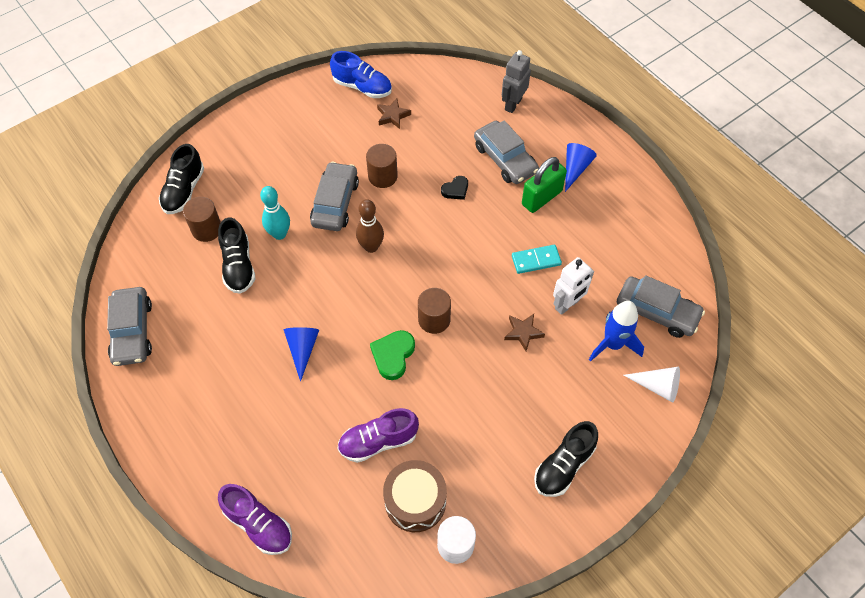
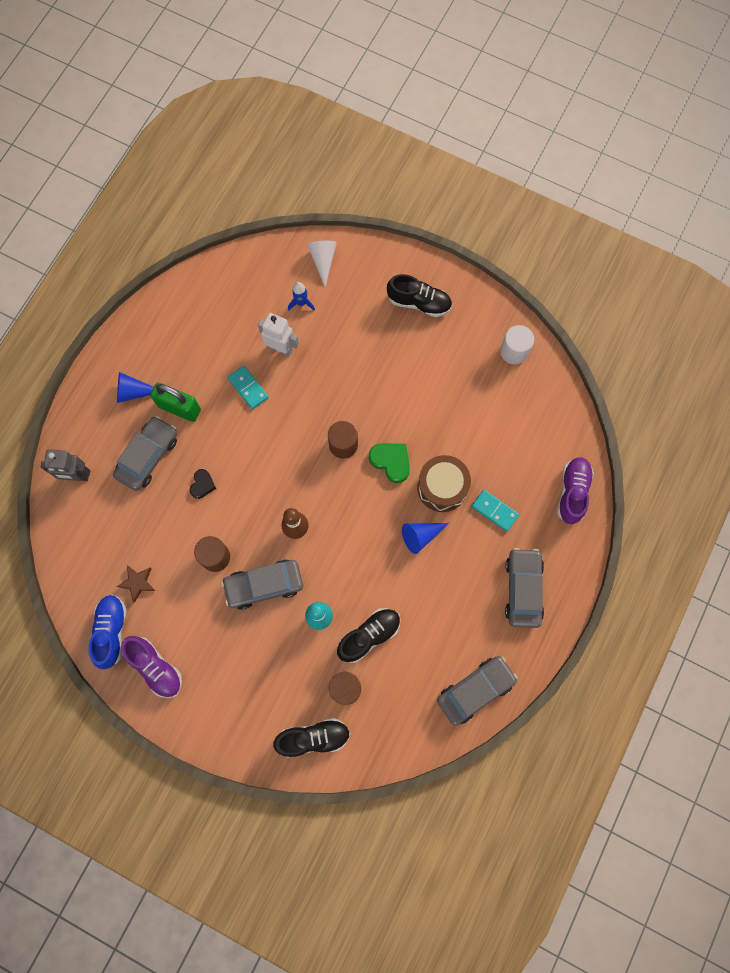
camera: 115 degrees left, 15 degrees up
purple shoe [337,408,419,463] -> purple shoe moved to [121,636,182,698]
green heart [370,330,415,380] -> green heart turned 135 degrees counterclockwise [369,444,410,483]
brown drum [383,460,447,532] -> brown drum moved to [417,455,471,512]
black heart [441,176,468,200] -> black heart turned 75 degrees clockwise [190,469,216,499]
brown star [504,314,545,351] -> none
blue rocket [589,301,644,362] -> blue rocket [288,282,315,311], size x0.59
grey car [617,275,705,338] -> grey car moved to [505,548,544,628]
none -> turquoise domino [471,490,519,531]

